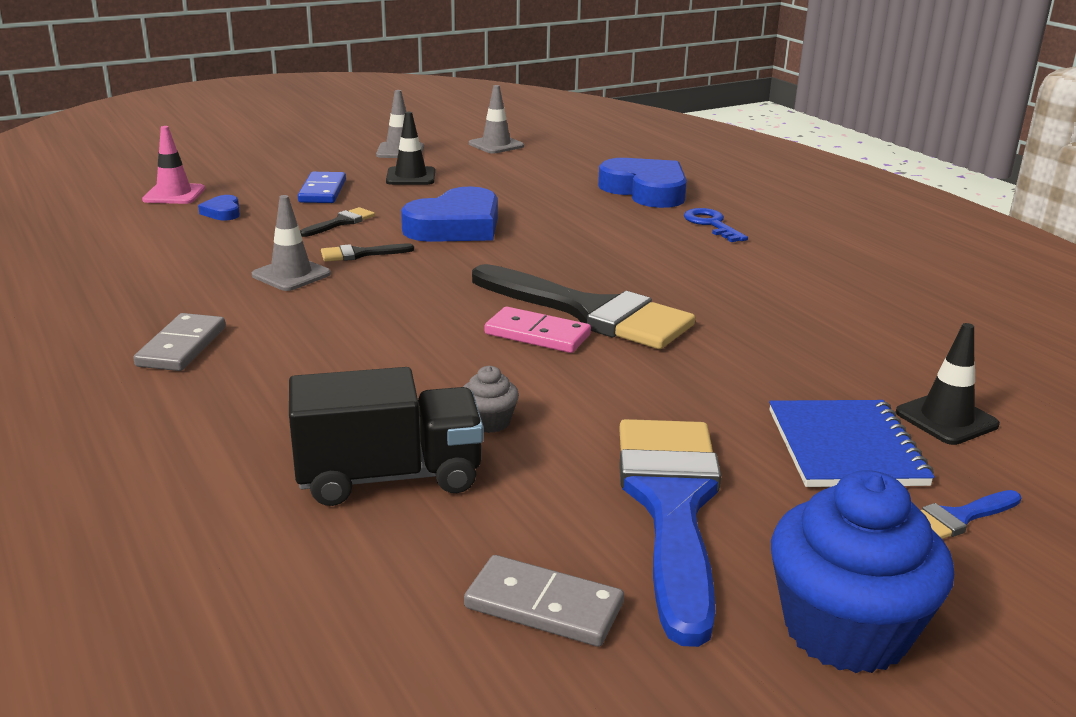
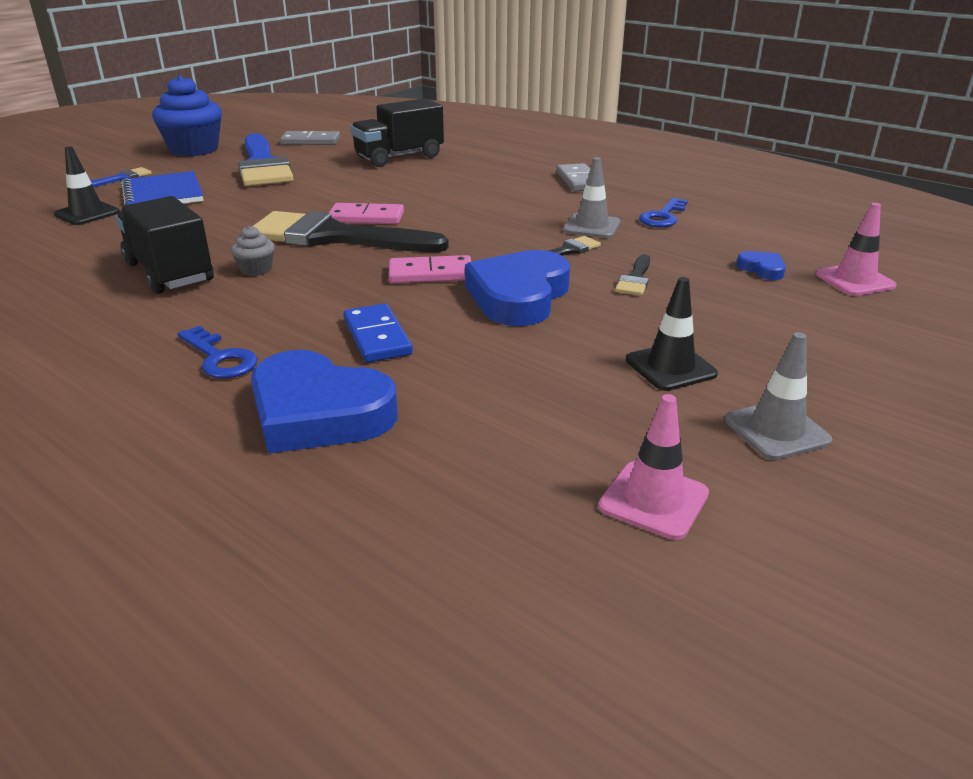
camera: 160 degrees right, 5 degrees up
blue domino [298,172,346,203] -> blue domino moved to [343,304,413,363]
grey cupcake [463,366,519,433] -> grey cupcake moved to [231,226,275,276]
grey traffic cone [469,85,524,154] -> pink traffic cone [599,394,709,540]
none -> black truck [116,196,214,294]
none -> pink domino [389,255,471,283]
none -> blue key [639,198,688,227]

